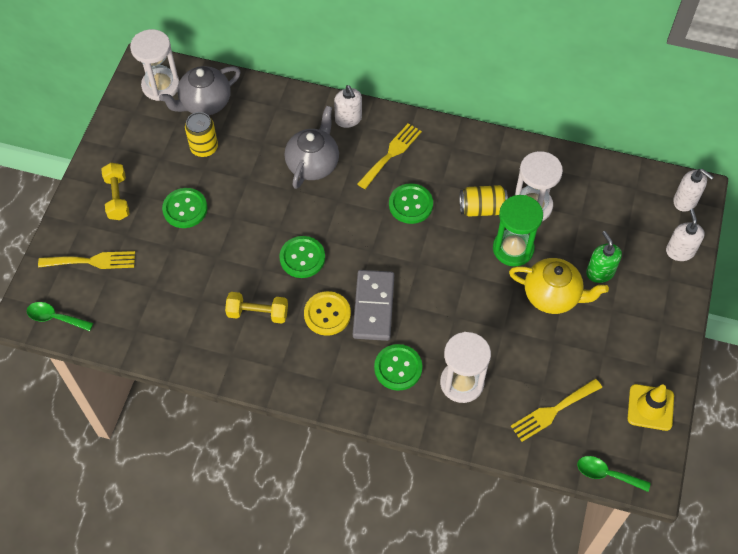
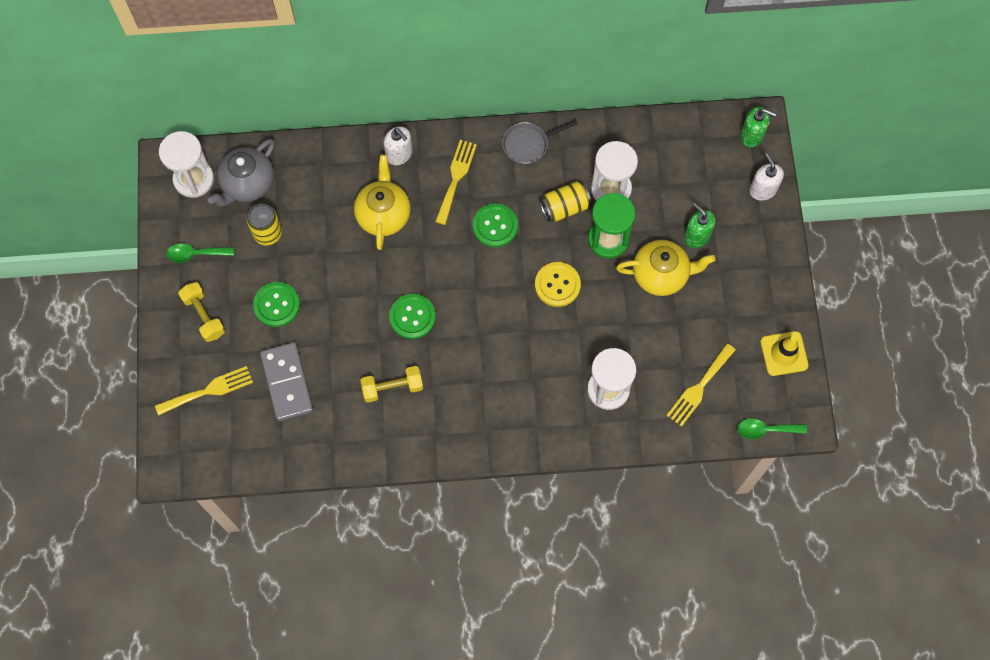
camera: 20 degrees left, 10 degrees up
green spoon [27,302,93,331] -> green spoon moved to [166,243,234,263]
grey teapot [285,105,339,189] -> yellow teapot [354,154,411,250]
yellow button [304,291,351,336] -> yellow button moved to [535,262,581,307]
grey domino [353,270,394,341] -> grey domino moved to [260,342,313,421]
green button [374,344,423,391] -> none
white soap dispenser [673,169,713,211] -> green soap dispenser [740,107,776,148]
none -> grey pan [502,119,578,165]

